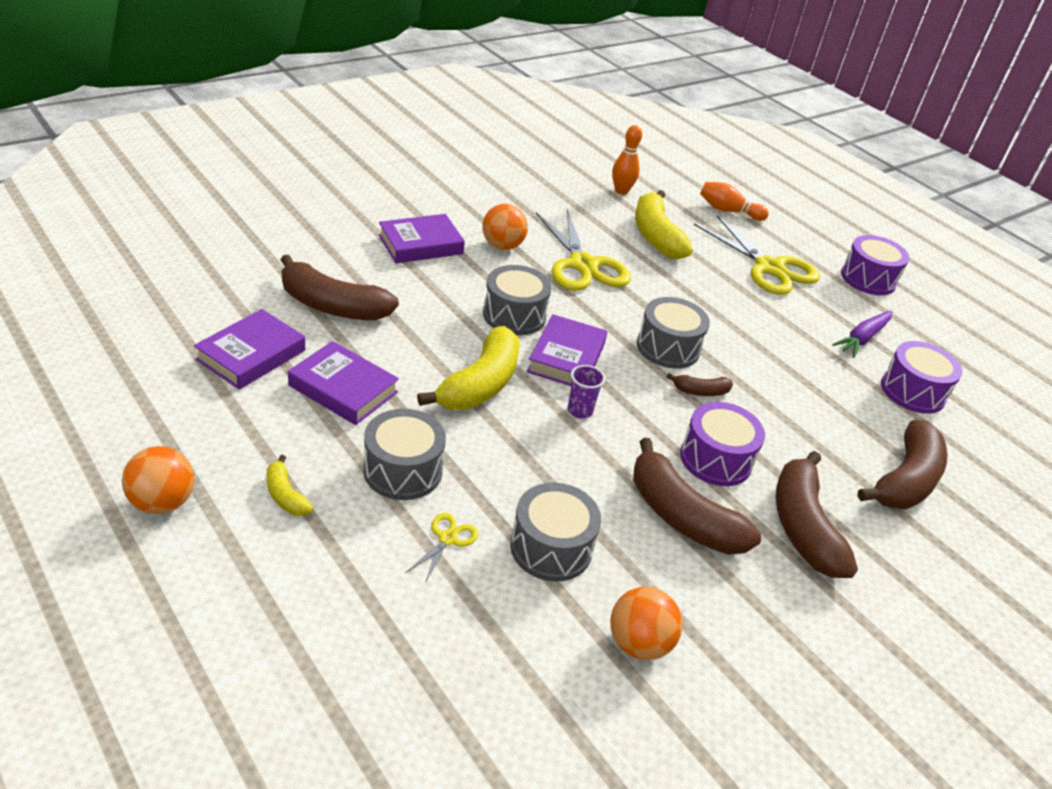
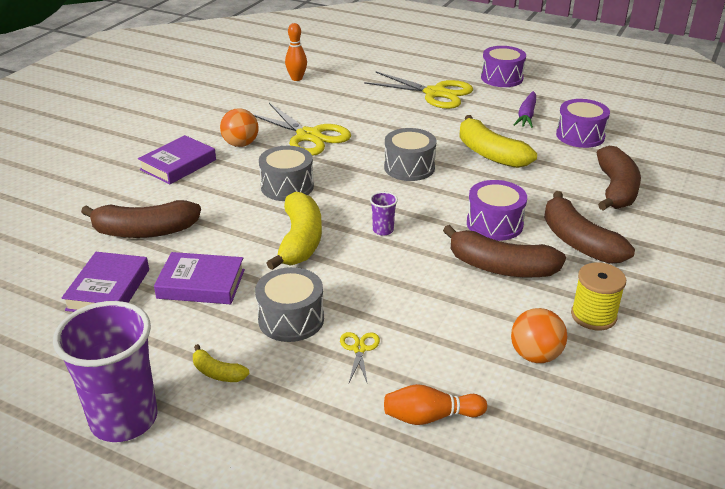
camera: 20 degrees left, 5 degrees down
orange ball [122,446,194,514] -> purple cup [53,301,158,442]
grey drum [510,483,601,582] -> none
purple book [527,314,608,386] -> none
yellow banana [635,190,693,259] -> yellow banana moved to [459,115,537,168]
brown banana [667,373,733,396] -> none
orange bowling pin [700,182,769,221] -> orange bowling pin moved to [384,384,487,425]
none -> yellow spool [571,262,626,330]

